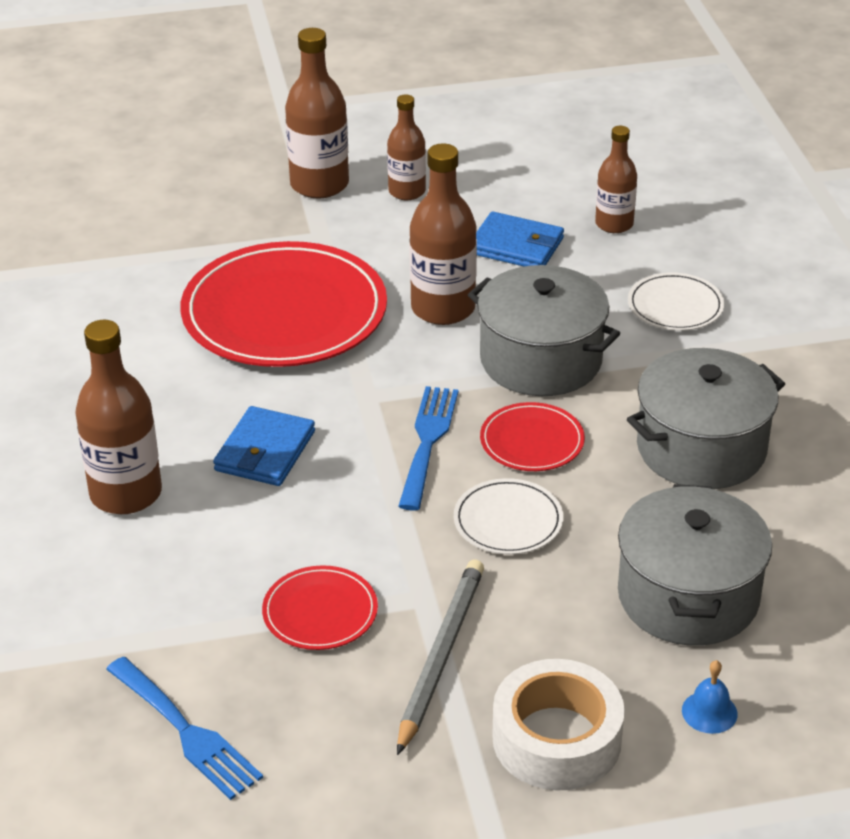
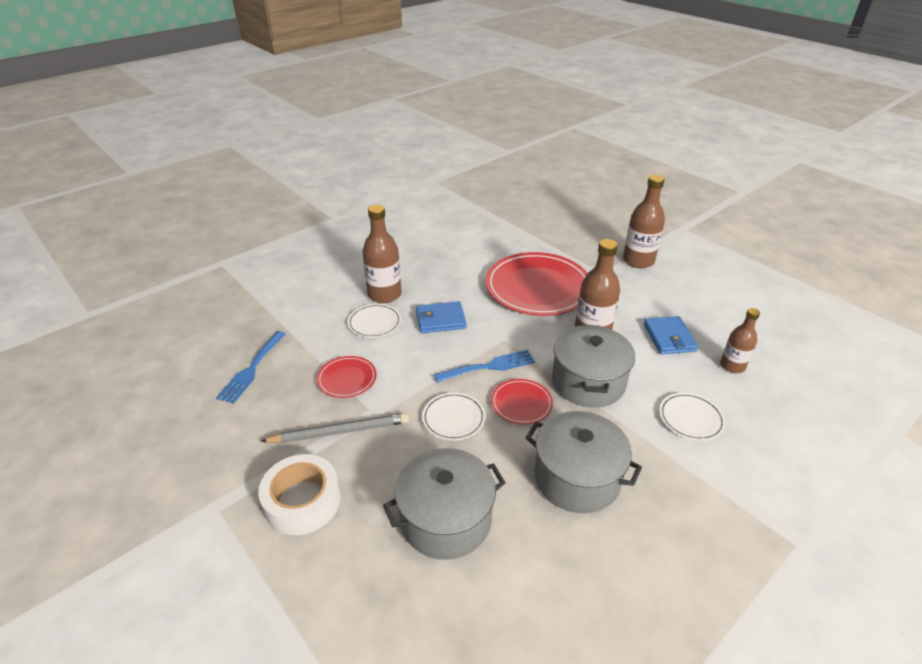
camera: 60 degrees right, 0 degrees up
brown bottle [387,94,426,200] -> none
blue bell [682,660,738,734] -> none
none -> white plate [348,304,401,338]

